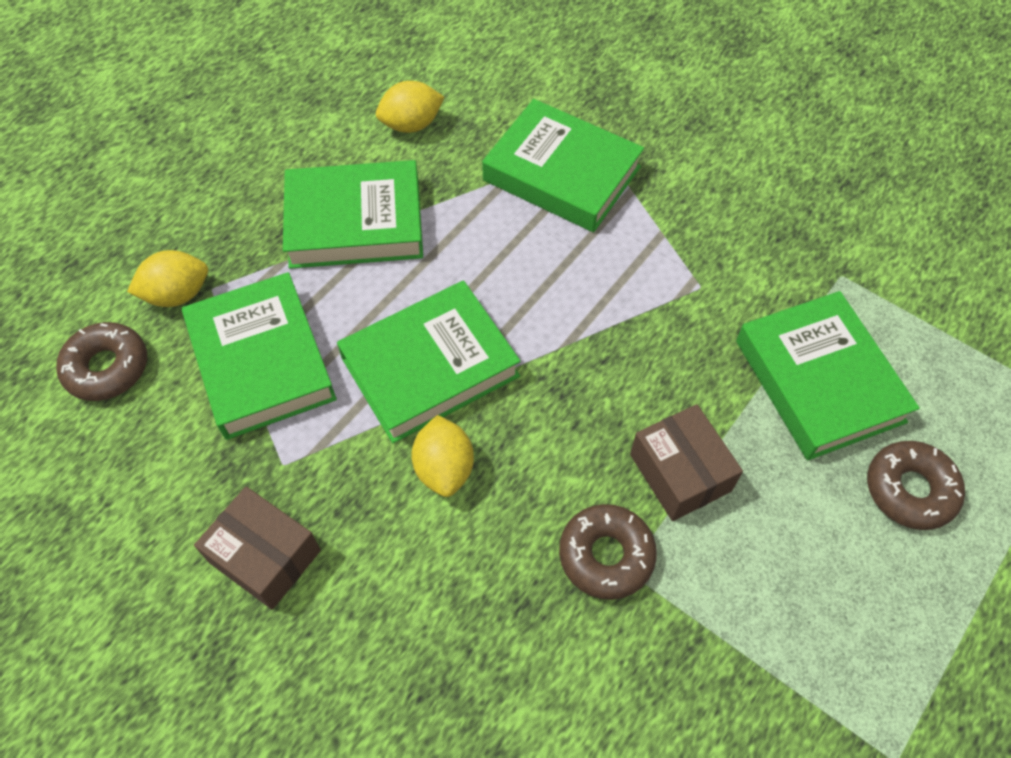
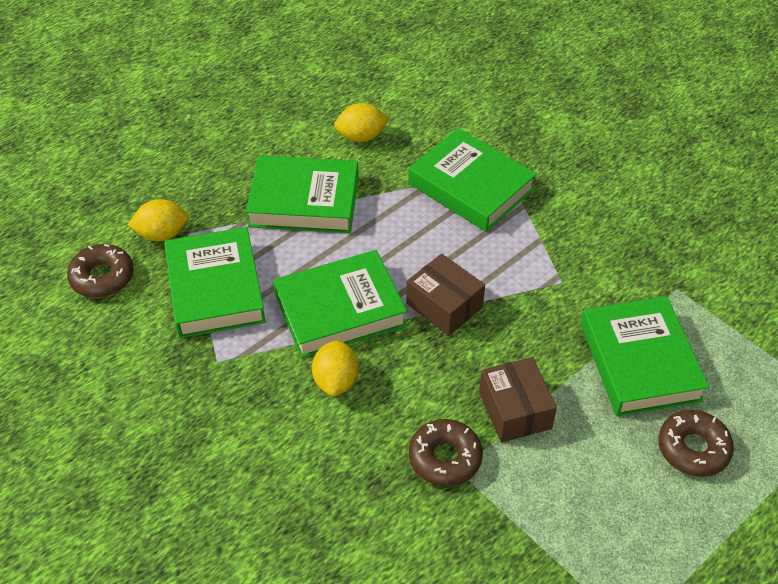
camera: 10 degrees right, 10 degrees down
brown box [194,487,321,610] -> brown box moved to [406,254,485,336]

